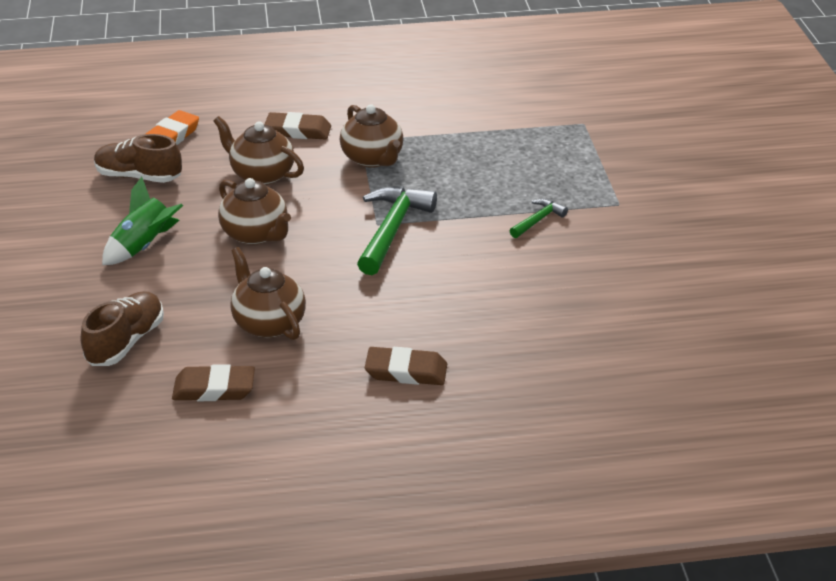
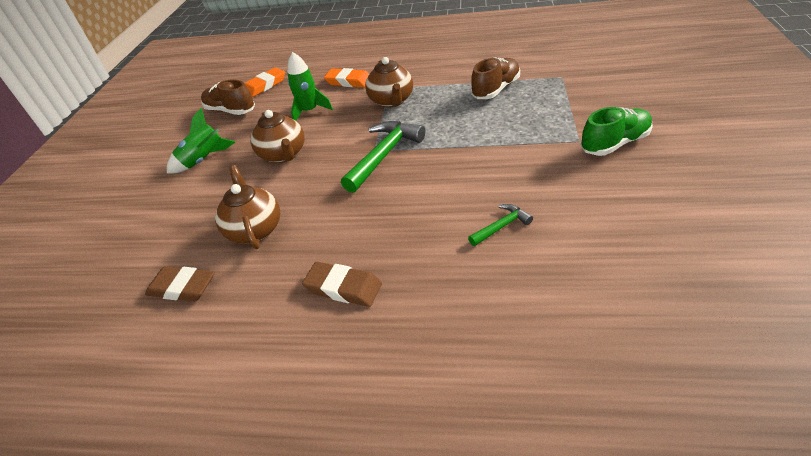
camera: 20 degrees right, 5 degrees up
brown shoe [81,291,164,366] -> brown shoe moved to [471,57,520,99]
brown teapot [214,116,304,185] -> green rocket [287,52,333,121]
brown eraser [265,112,331,140] -> orange eraser [324,68,369,88]
green hammer [510,199,568,238] -> green hammer moved to [468,204,533,246]
none -> green shoe [581,107,653,156]

